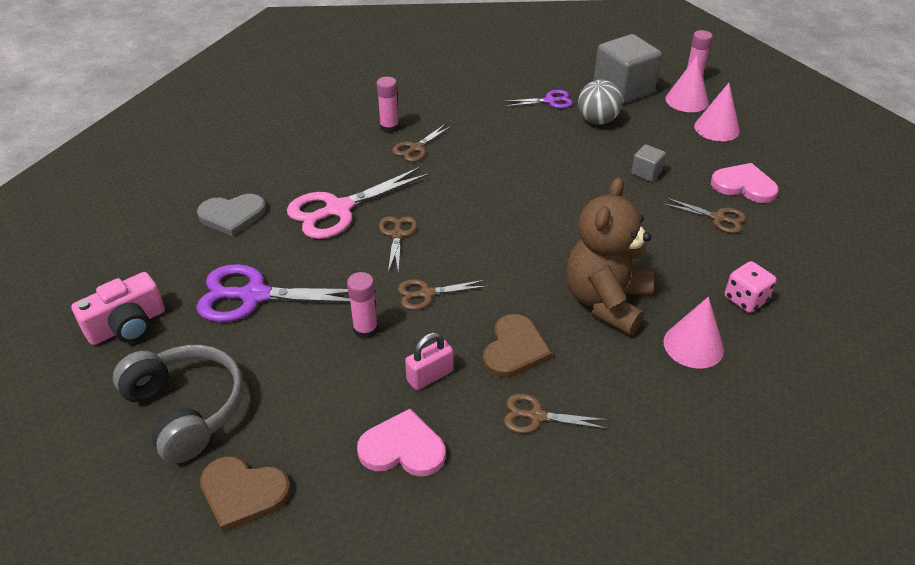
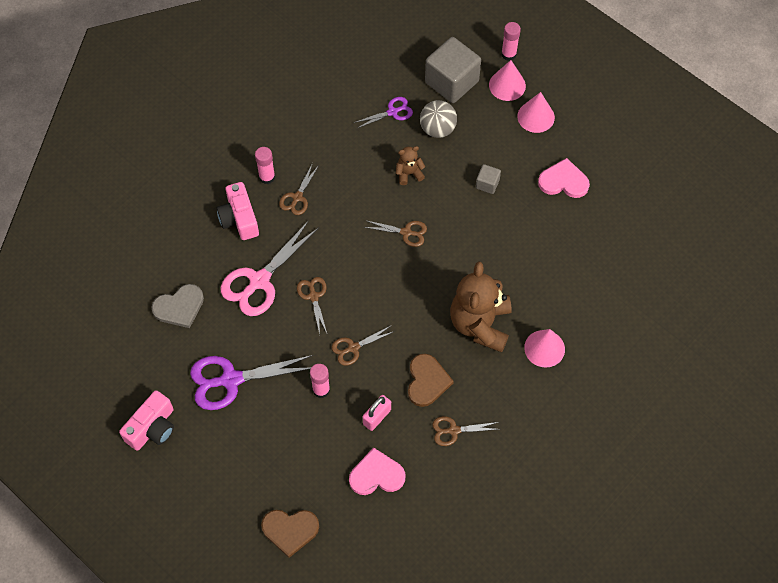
camera: 15 degrees left, 20 degrees up
grey headphones [113,345,244,464] -> none
brown scissors [664,198,746,233] -> brown scissors moved to [364,220,427,247]
pink dice [724,261,776,313] -> none
none -> pink camera [217,182,259,240]
none -> brown teddy bear [396,146,426,185]

